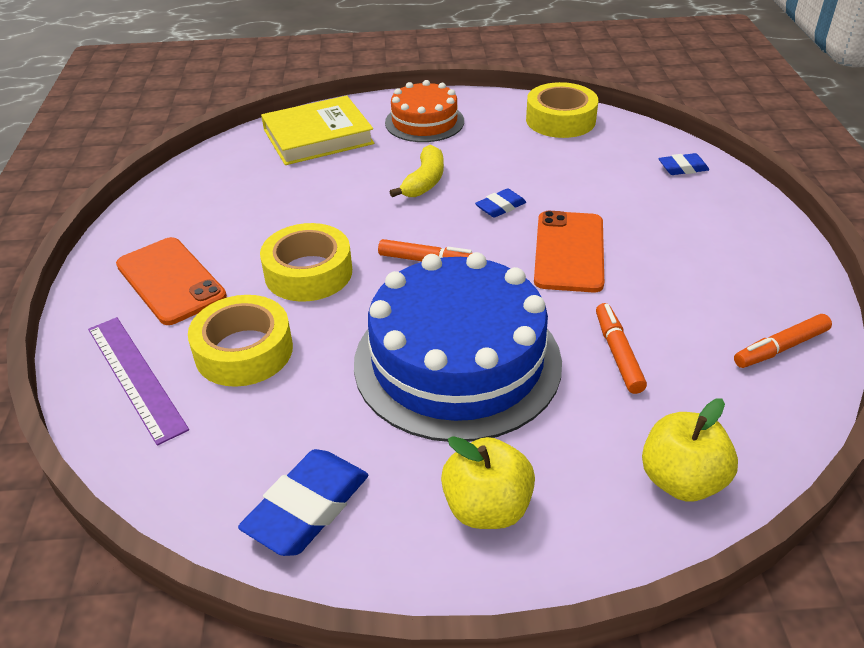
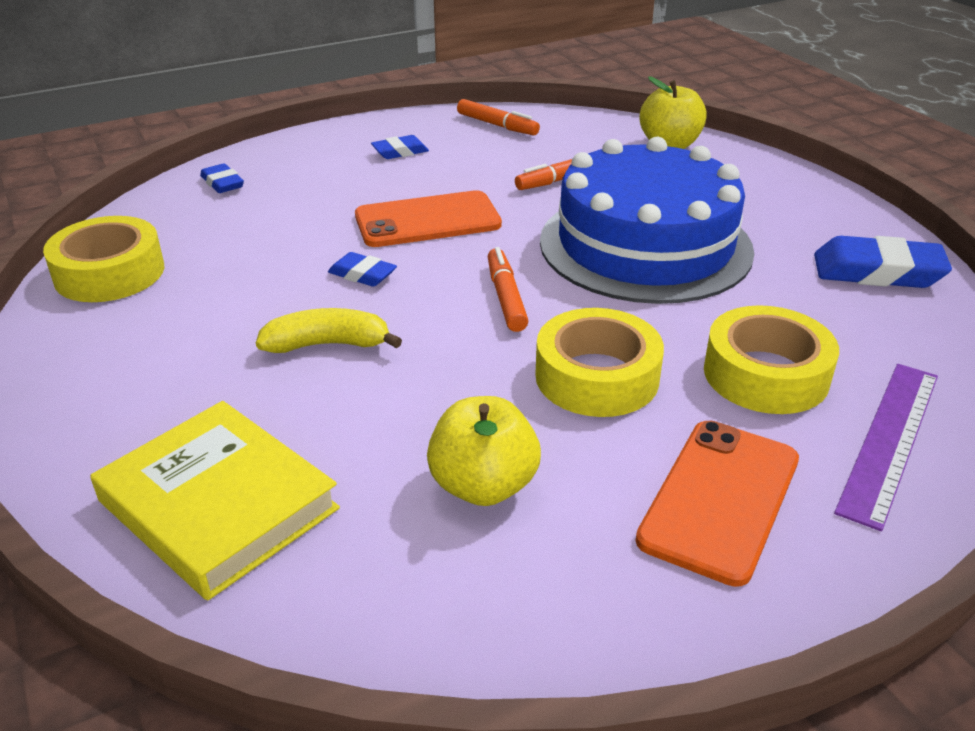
camera: 115 degrees left, 5 degrees down
orange cake [385,80,464,142] -> none
yellow apple [441,436,535,529] -> yellow apple moved to [427,396,541,506]
none -> blue eraser [371,135,429,159]

